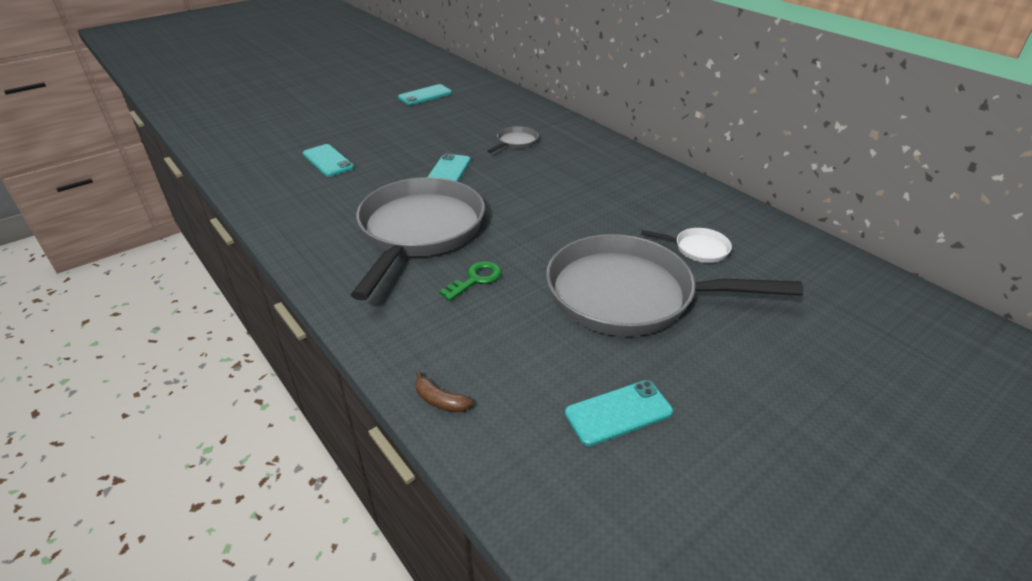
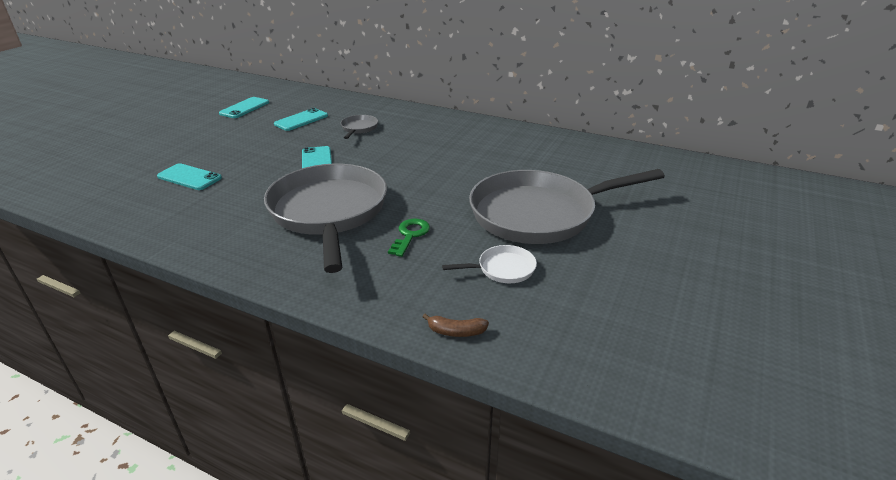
camera: 25 degrees left, 5 degrees down
turquoise phone [565,380,673,446] -> turquoise phone moved to [274,108,328,131]
white pan [641,228,732,263] -> white pan moved to [442,245,537,283]

